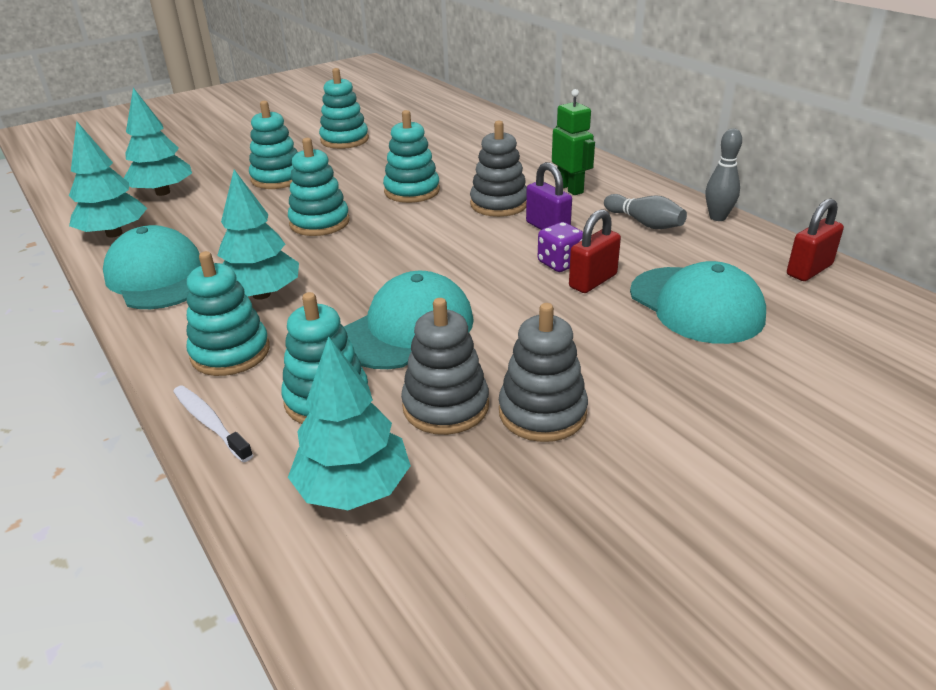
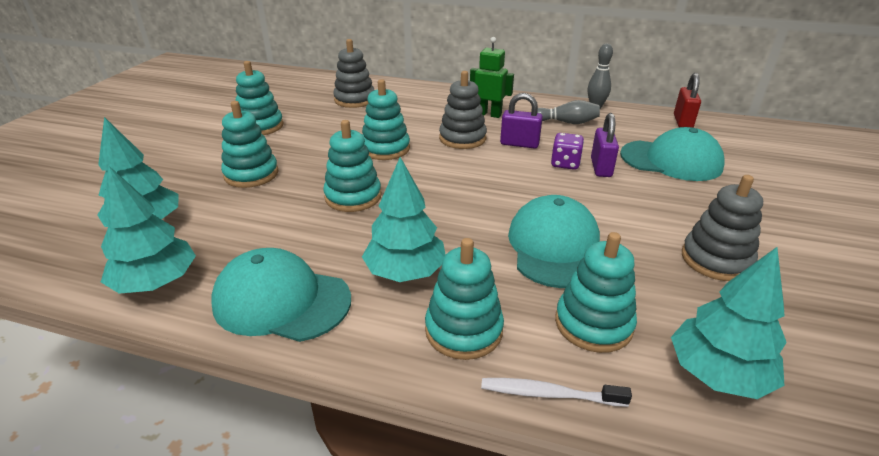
camera: 40 degrees left, 0 degrees up
grey stacking toy [401,298,489,435] -> grey stacking toy moved to [333,39,374,108]
red padlock [569,209,621,293] -> purple padlock [591,113,619,177]

